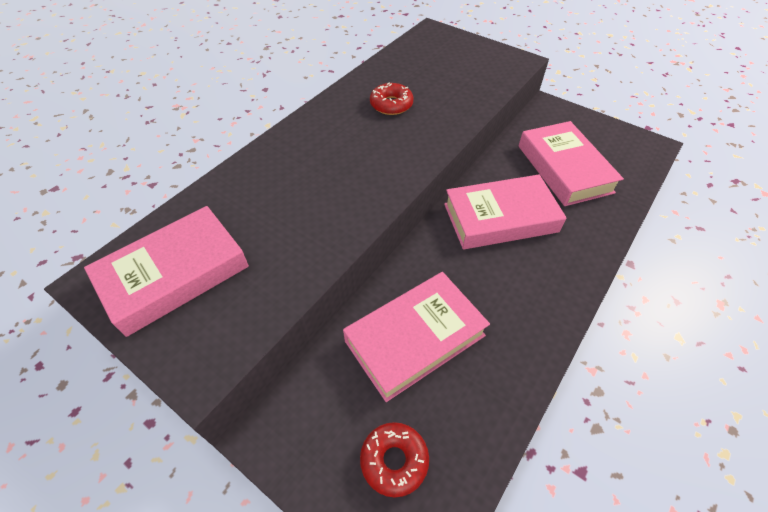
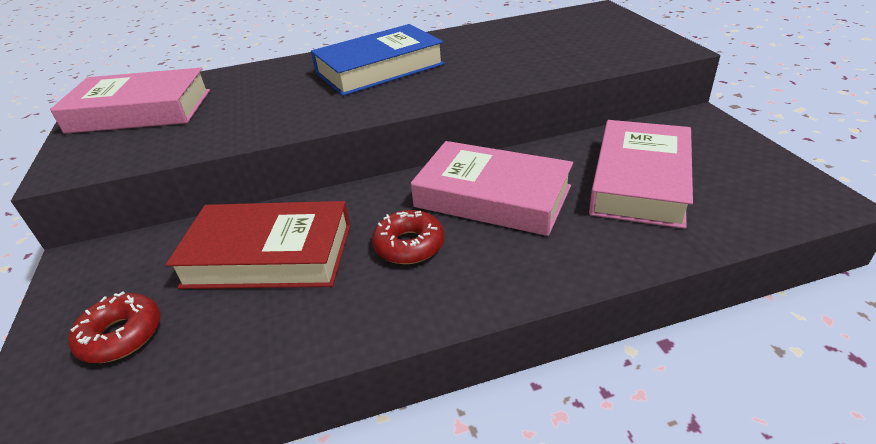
camera: 40 degrees right, 15 degrees down
pink book [343,272,490,402] -> red book [166,201,351,289]
red donut [370,82,414,115] -> red donut moved to [372,210,445,264]
none -> blue book [311,24,445,96]

